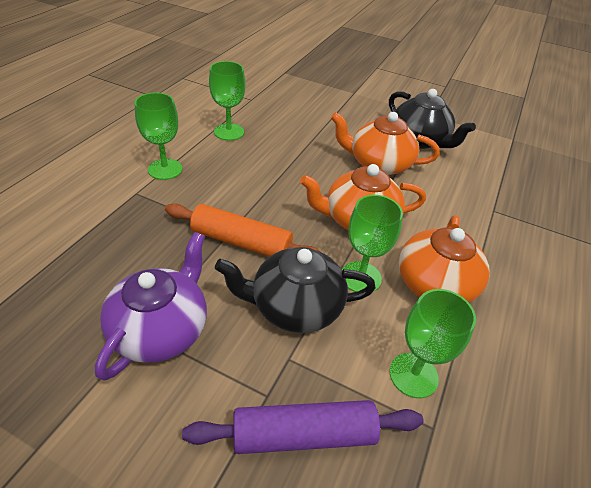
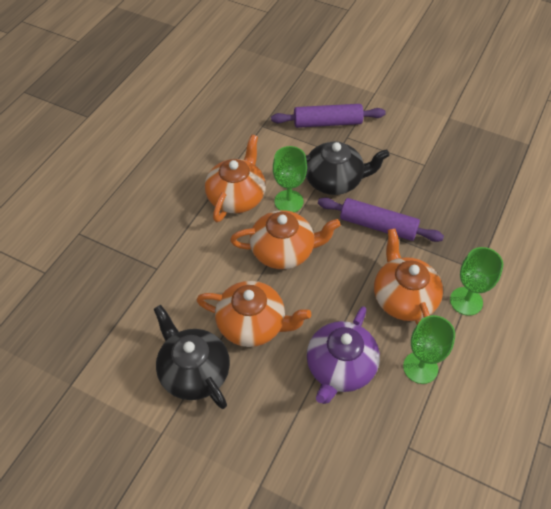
camera: 175 degrees left, 10 degrees up
purple teapot [95,232,207,381] -> purple teapot moved to [307,306,380,404]
orange rolling pin [165,203,321,257] -> purple rolling pin [318,197,444,242]
green goblet [389,289,476,398] -> none
none -> orange teapot [374,228,443,324]

